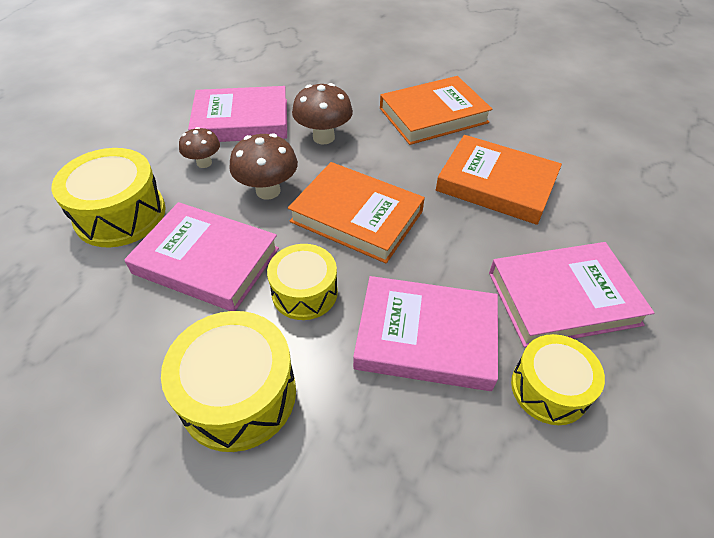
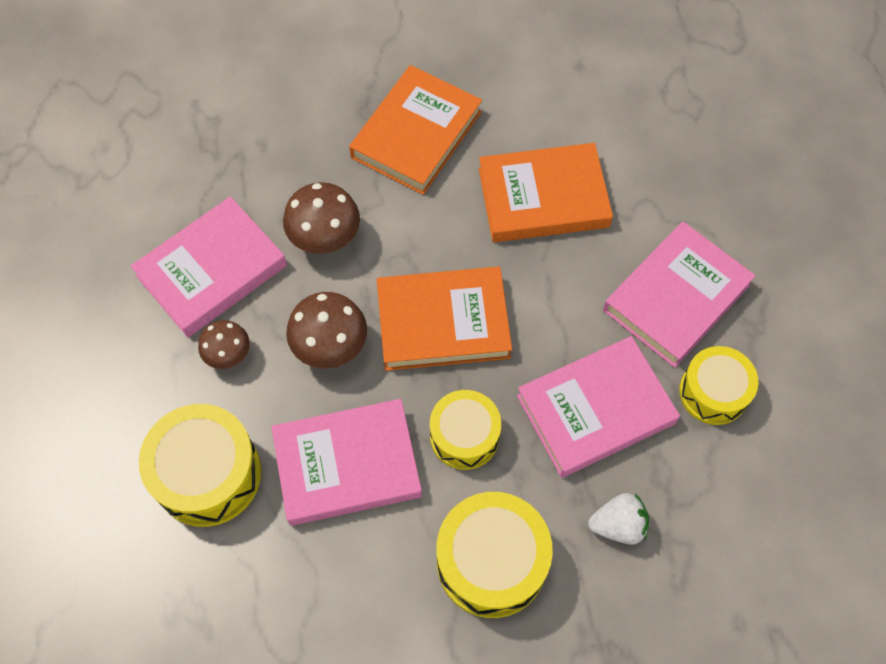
camera: 35 degrees left, 15 degrees up
none -> white strawberry [588,493,649,545]

